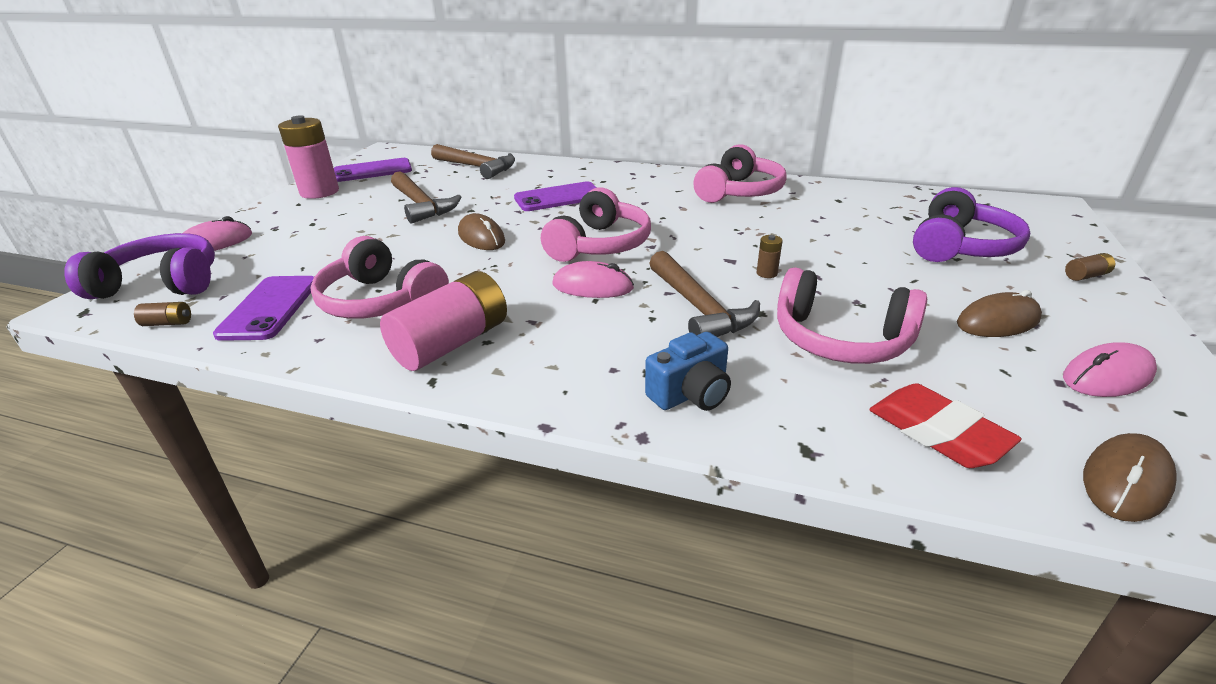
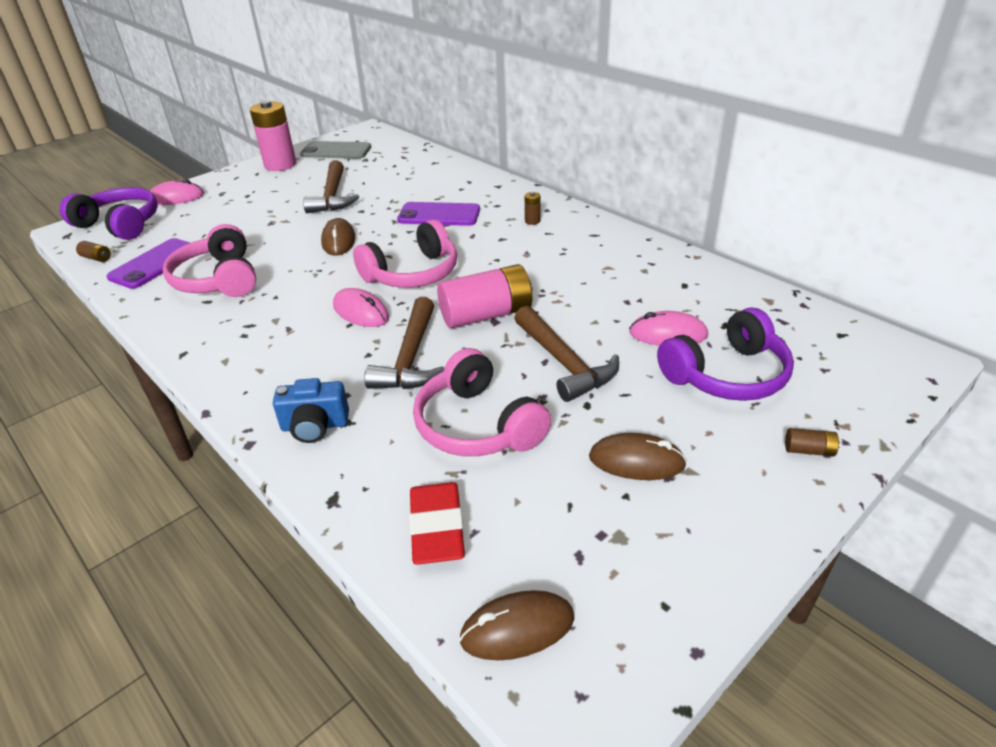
camera: 30 degrees right, 5 degrees up
purple phone [334,158,412,182] -> grey phone [300,141,371,159]
pink battery [380,271,507,371] -> pink battery moved to [437,264,533,328]
brown hammer [431,144,515,179] -> brown hammer moved to [514,306,619,402]
pink headphones [693,144,787,203] -> none
brown battery [756,235,783,278] -> brown battery moved to [525,192,540,225]
pink mouse [1063,342,1157,397] -> pink mouse moved to [629,311,708,346]

